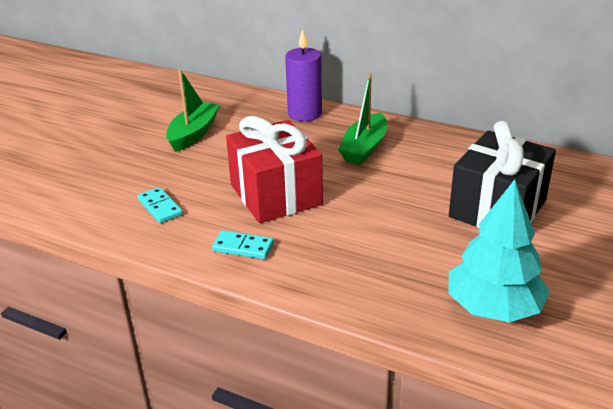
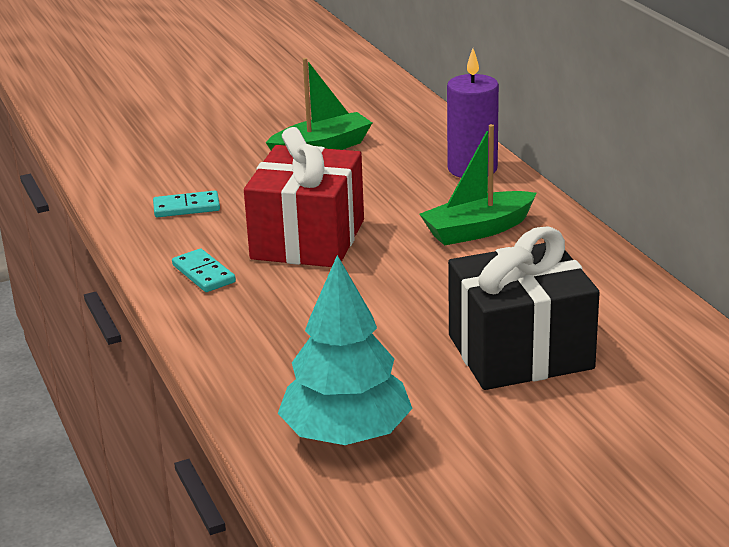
camera: 40 degrees right, 5 degrees down
turquoise domino [137,187,183,223] -> turquoise domino turned 75 degrees clockwise [153,190,220,217]

